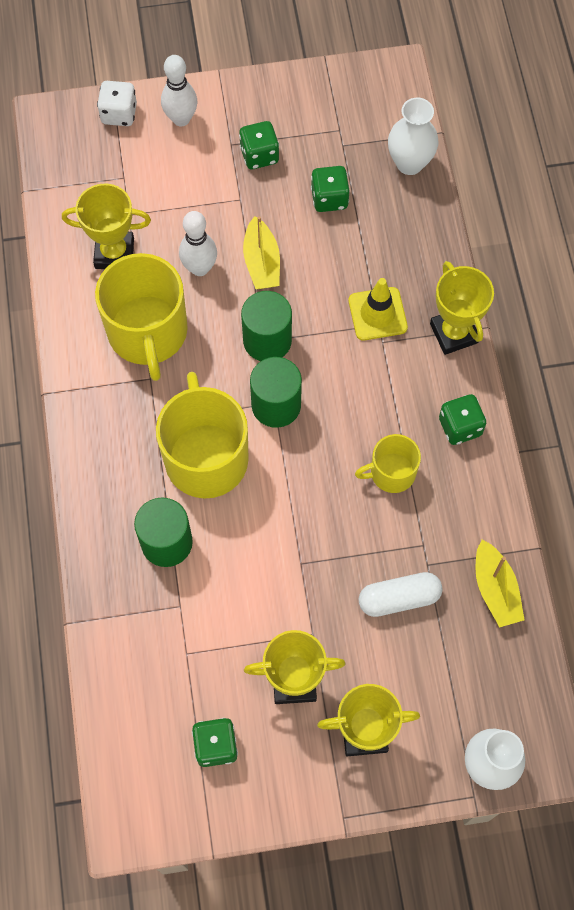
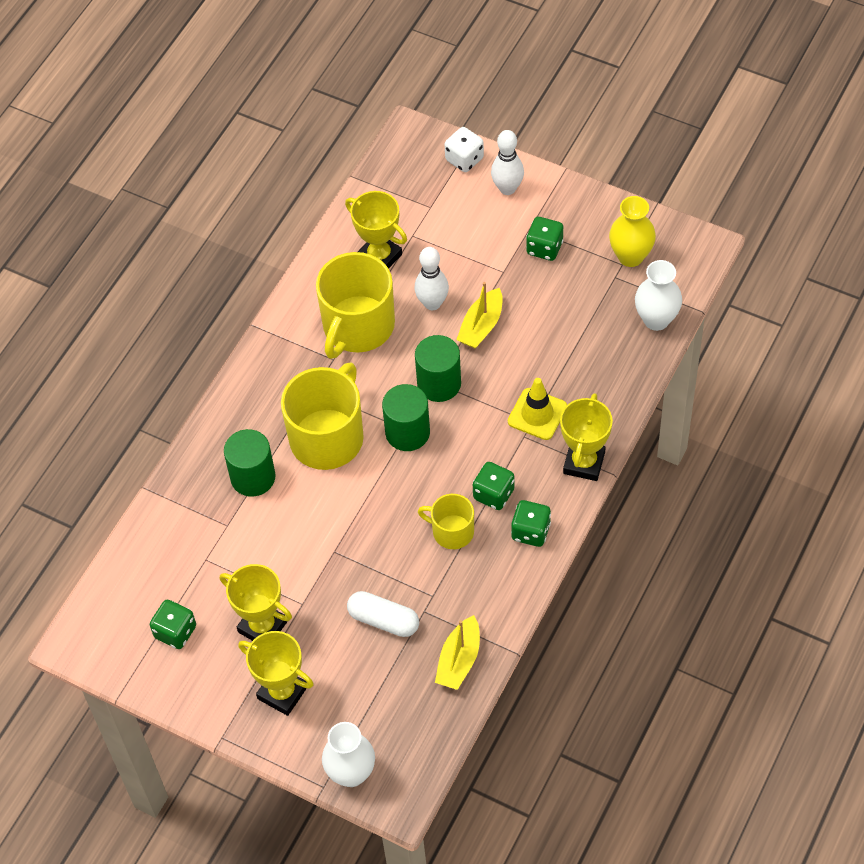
camera: 40 degrees right, 10 degrees down
green dice [311,166,349,212] -> green dice moved to [473,462,515,510]
none -> yellow vase [609,196,656,267]

